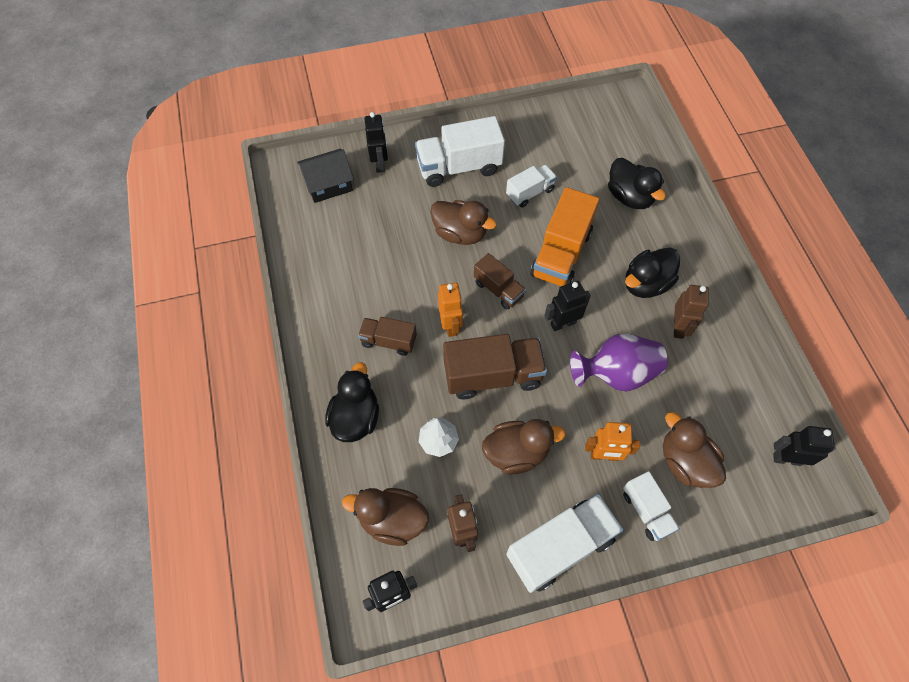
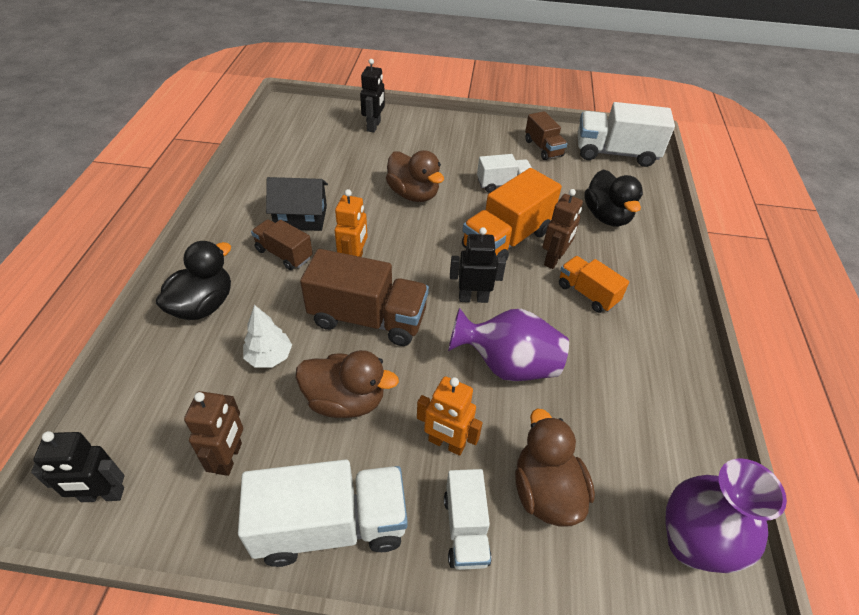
camera: 20 degrees right, 15 degrees down
black house [297,149,354,203] -> black house moved to [266,177,328,231]
brown duck [342,488,429,546] -> none
white truck [415,116,505,187] -> white truck moved to [578,102,675,167]
brown truck [474,253,526,309] -> brown truck moved to [525,111,567,160]
black duck [625,247,680,298] -> orange truck [559,256,629,313]
brown robot [674,285,709,339] -> brown robot moved to [543,189,583,269]
black robot [773,426,836,466] -> purple vase [666,458,787,573]

